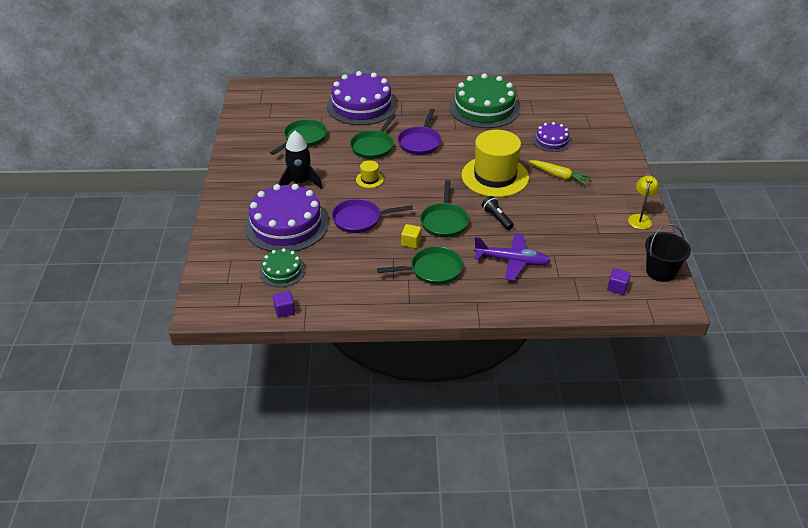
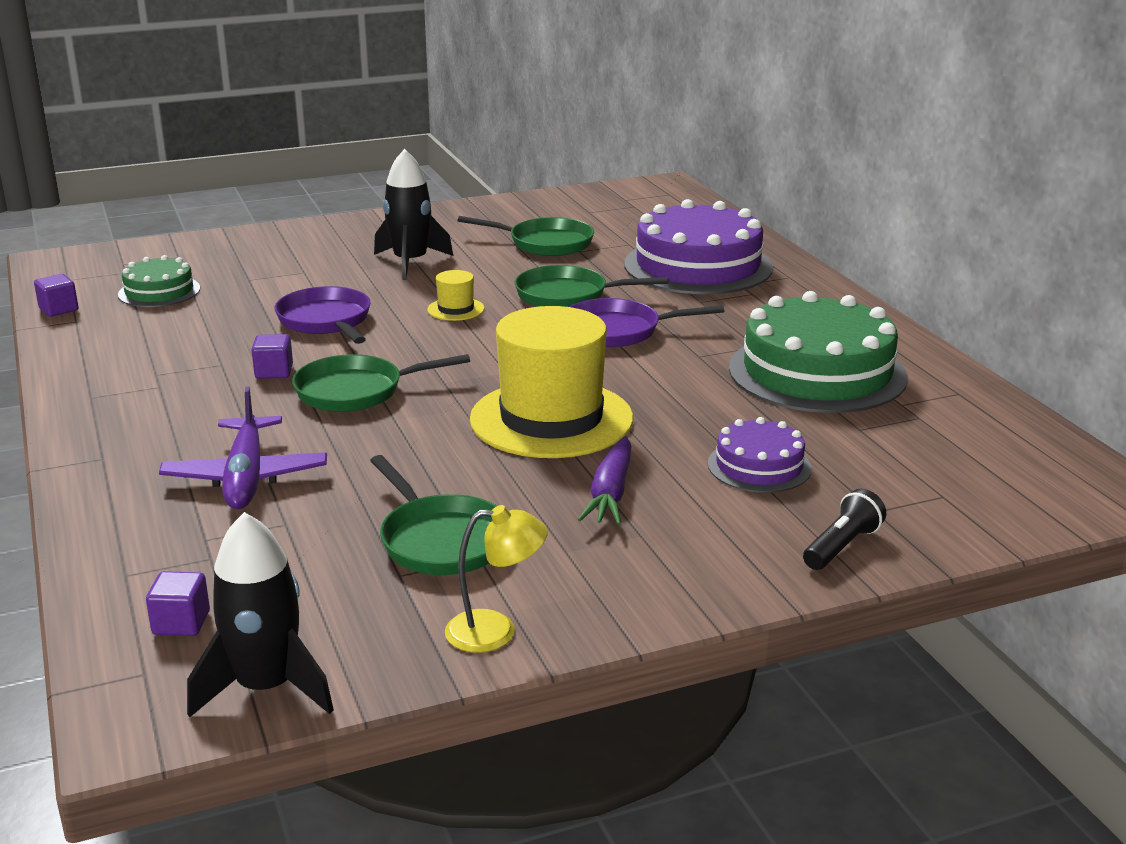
camera: 70 degrees right, 15 degrees down
purple cake [245,184,328,252] -> none
green pan [377,246,463,285] -> green pan moved to [370,455,497,575]
yellow cube [401,224,421,248] -> purple cube [252,334,293,379]
black flashlight [482,196,514,230] -> black flashlight moved to [803,489,886,570]
yellow carrot [529,160,591,185] -> purple carrot [578,436,632,525]
black bucket [645,224,691,282] -> black rocket [187,512,334,718]

